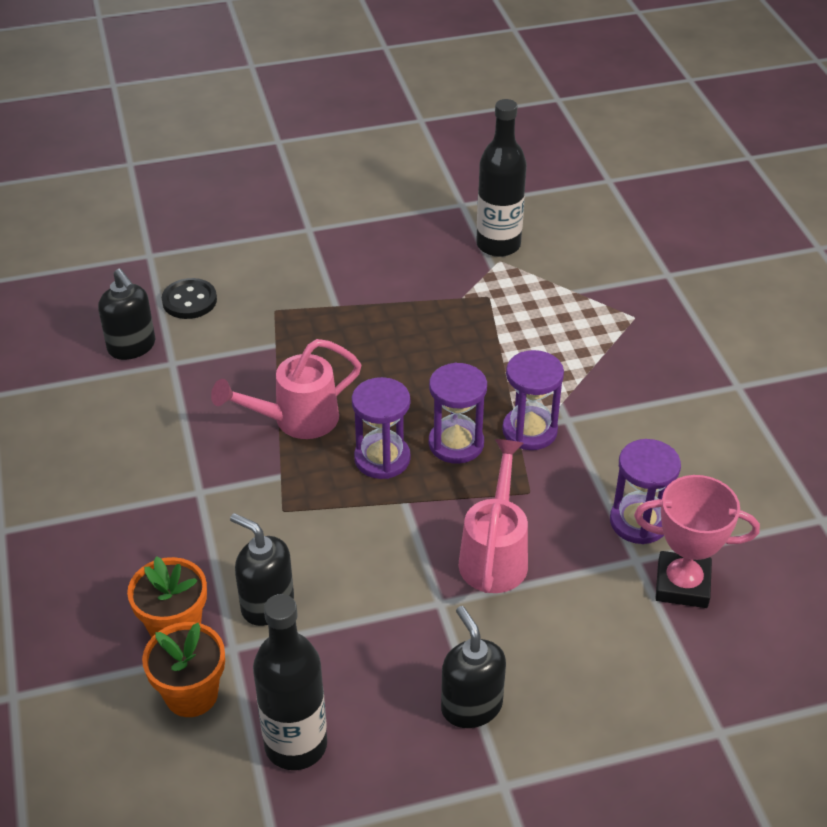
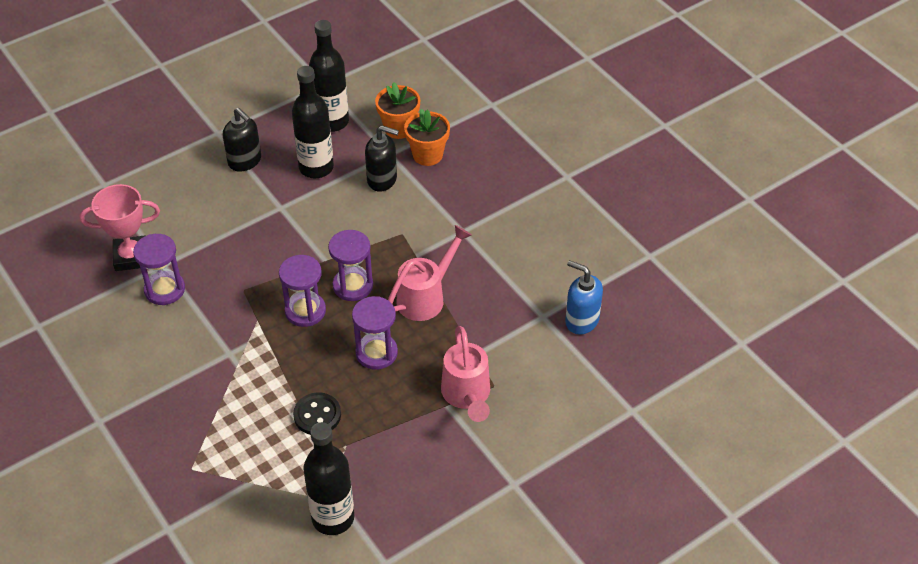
camera: 160 degrees right, 5 degrees up
black soap dispenser [98,269,155,360] -> blue soap dispenser [565,260,603,335]
black button [162,278,217,319] -> black button moved to [293,392,341,435]
pink watering can [459,439,528,593] -> pink watering can moved to [441,326,490,422]
purple hourglass [502,350,564,450] -> purple hourglass moved to [352,296,398,370]
none -> black bottle [292,66,334,178]

